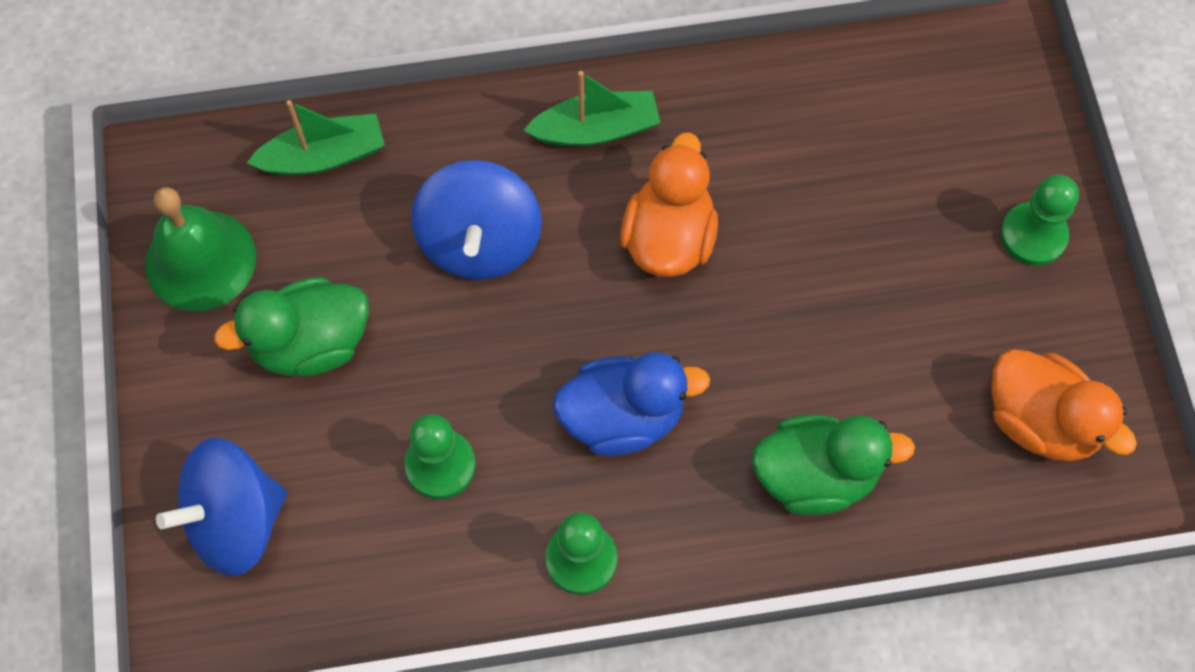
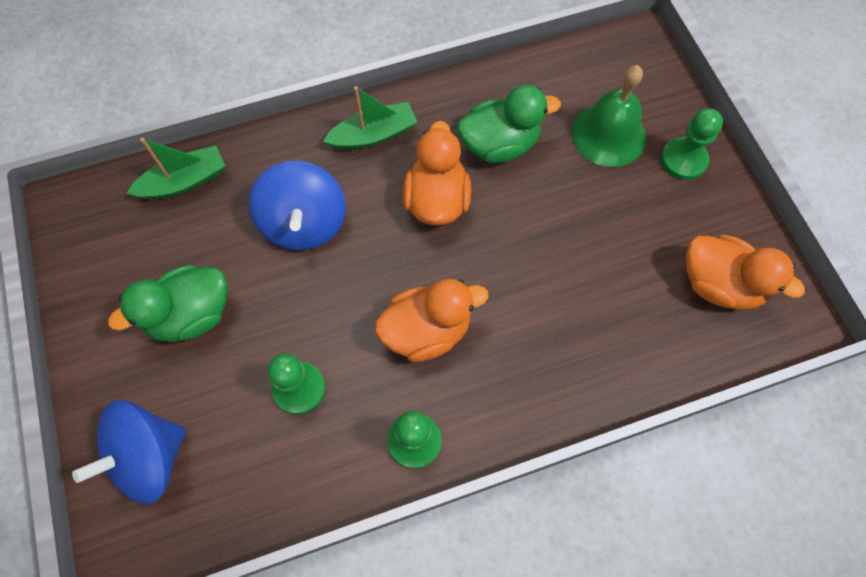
camera: 10 degrees left, 0 degrees up
green bell [145,187,256,311] -> green bell moved to [571,65,646,167]
blue duck [553,353,710,456] -> orange duck [375,279,489,362]
green duck [752,415,915,515] -> green duck moved to [457,85,561,163]

